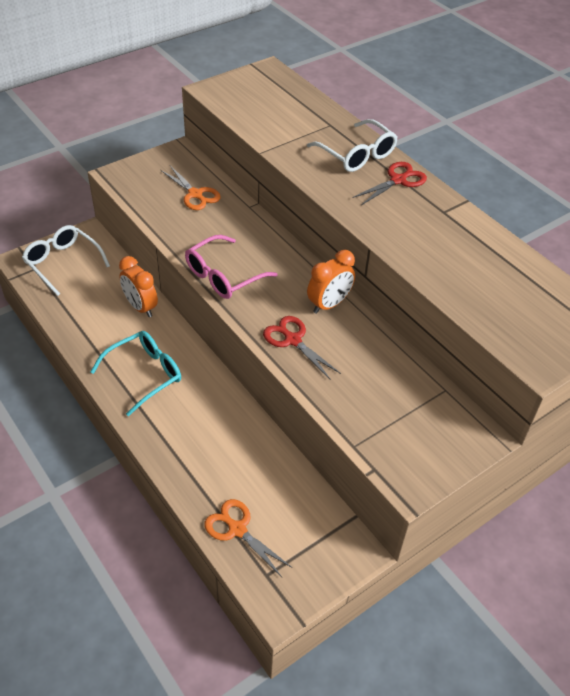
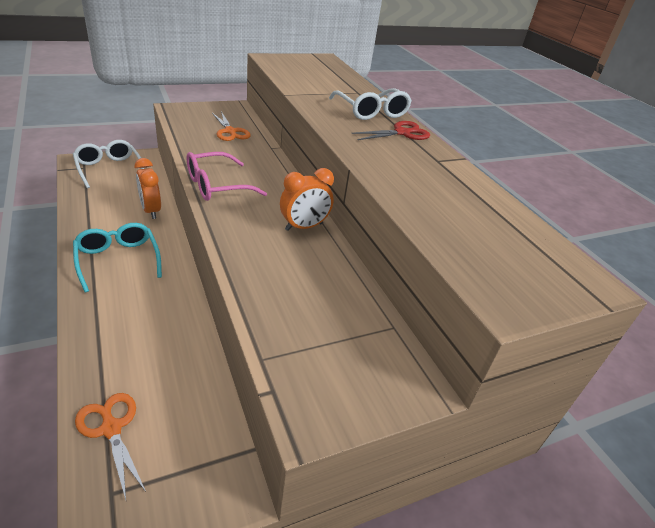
camera: 10 degrees right, 10 degrees down
turquoise glasses [90,331,181,416] -> turquoise glasses turned 90 degrees counterclockwise [73,223,162,293]
red scissors [263,316,341,380] -> none

